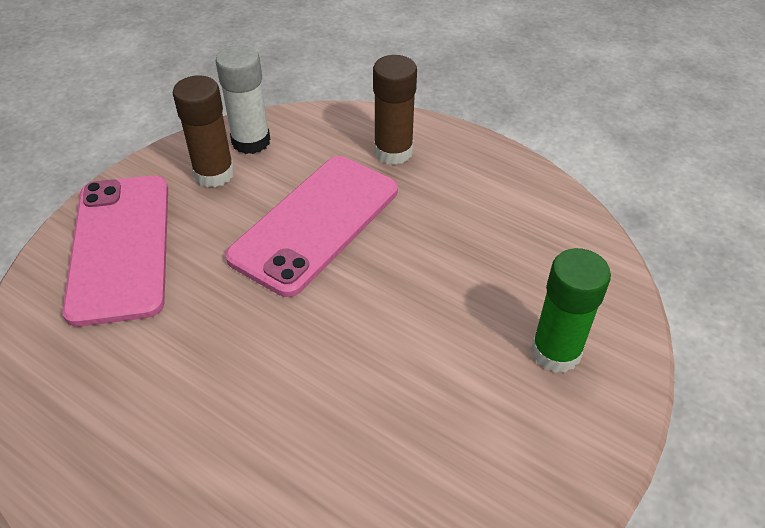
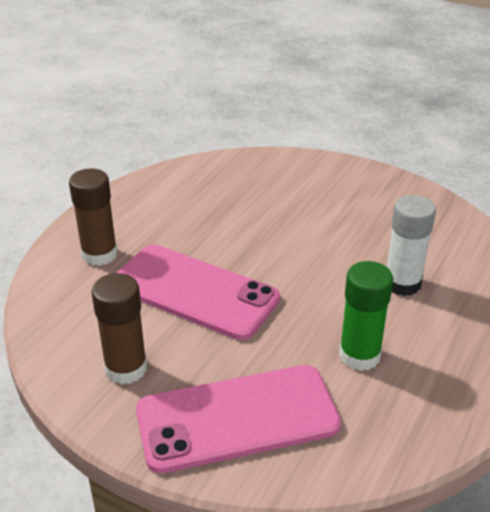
camera: 95 degrees left, 10 degrees down
white glue stick [216,45,270,154] -> white glue stick moved to [387,195,436,296]
green glue stick [531,248,611,373] -> green glue stick moved to [339,261,393,371]

